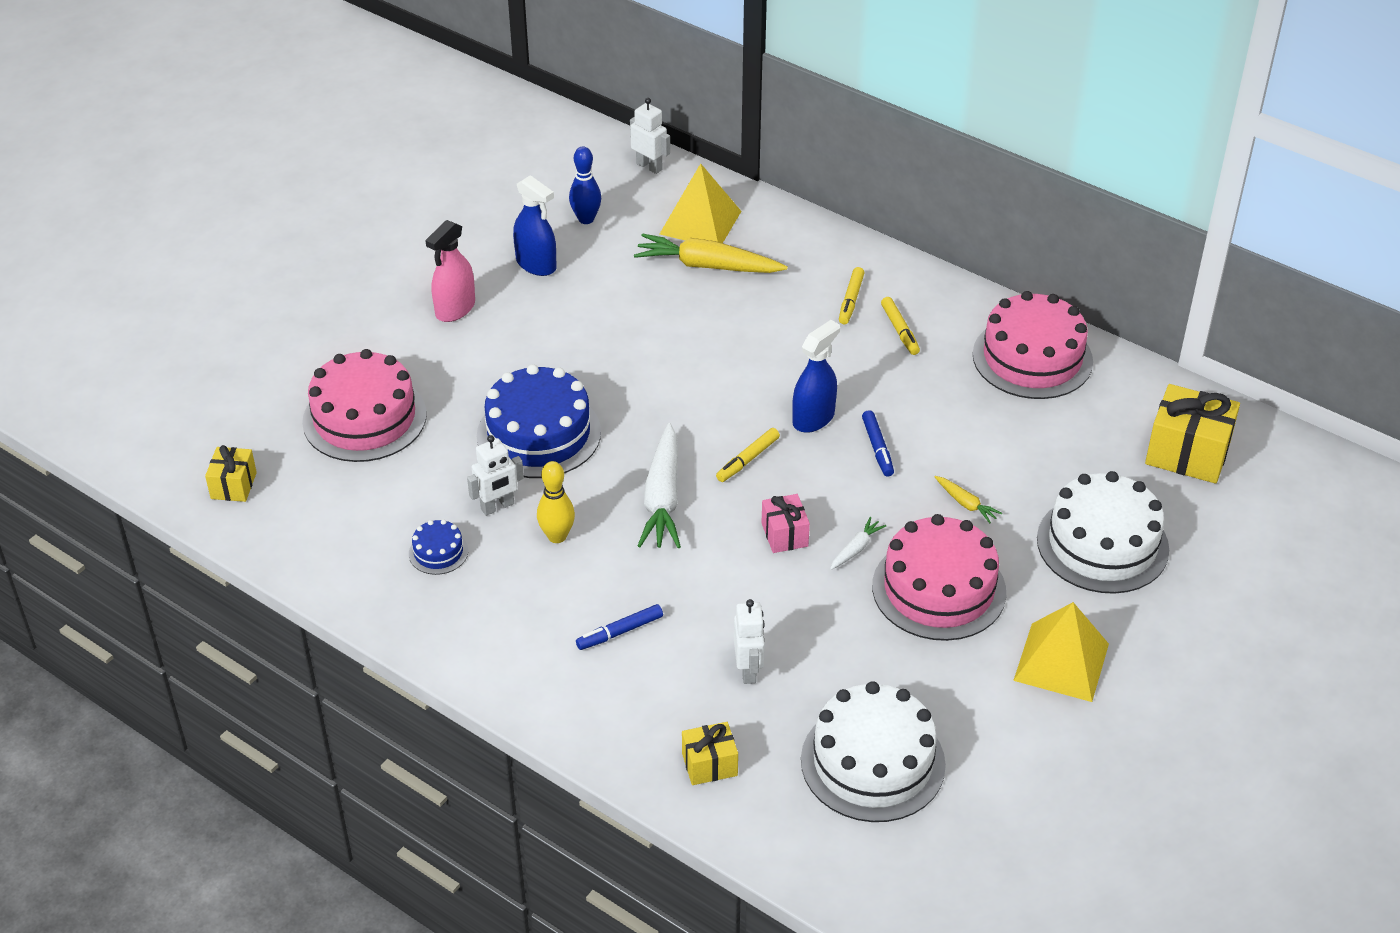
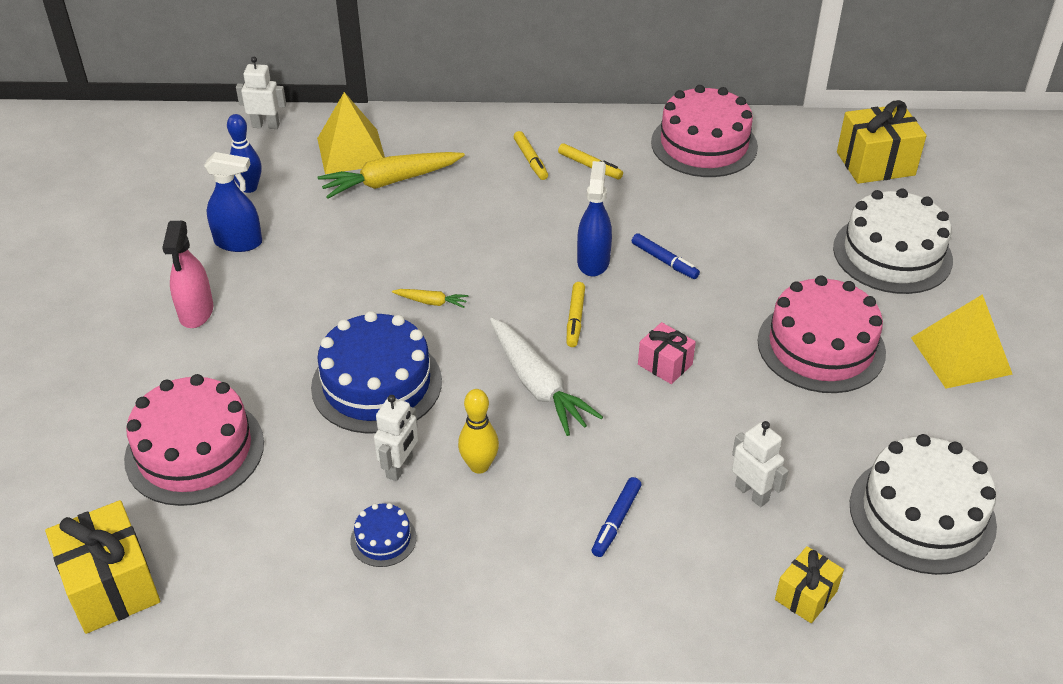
camera: 35 degrees left, 0 degrees up
yellow gift [205,445,257,502] -> yellow gift [45,500,160,634], size x1.76
white carrot [830,517,886,570] -> none
yellow carrot [935,476,1002,523] -> yellow carrot moved to [392,289,468,308]

